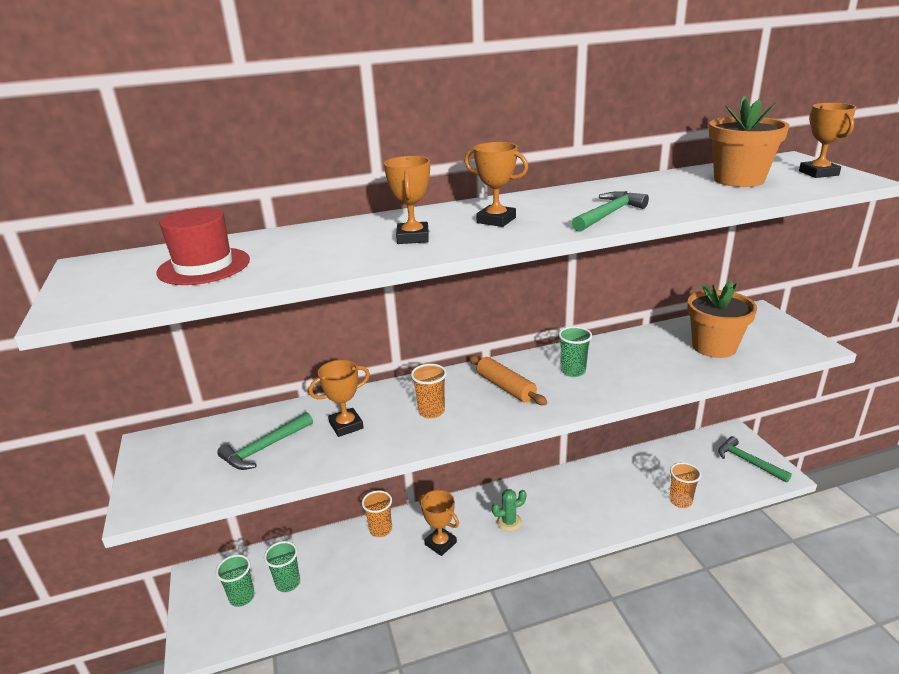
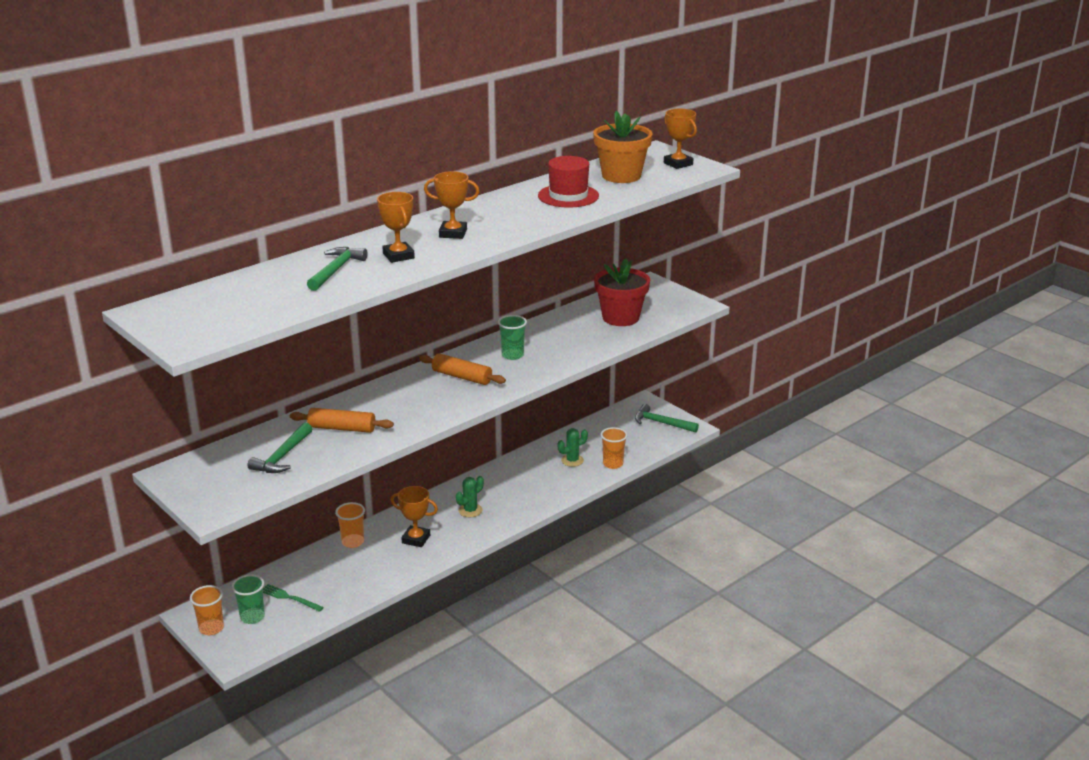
camera: 25 degrees left, 0 degrees up
red hat [156,208,250,285] -> red hat moved to [538,156,599,208]
green cup [264,541,300,592] -> green fork [263,584,324,612]
orange trophy [309,360,370,437] -> orange rolling pin [290,408,394,433]
orange cup [411,363,447,418] -> orange cup moved to [190,585,224,635]
green hammer [572,191,649,232] -> green hammer moved to [307,247,368,291]
orange flower pot [687,281,757,358] -> red flower pot [594,258,650,326]
none -> green cactus [558,428,588,467]

